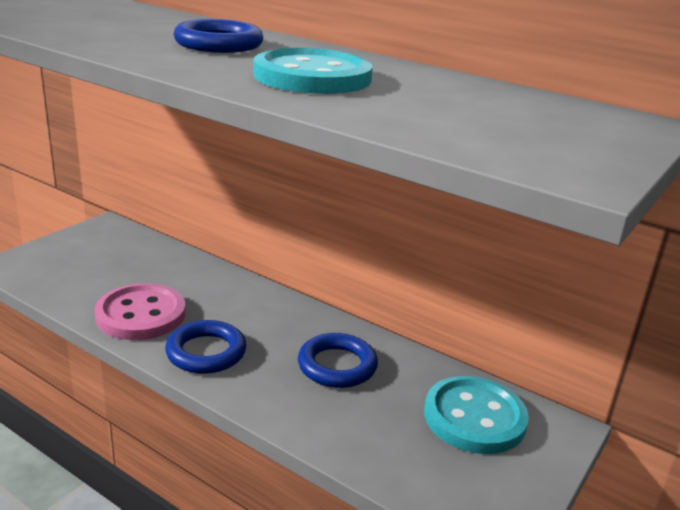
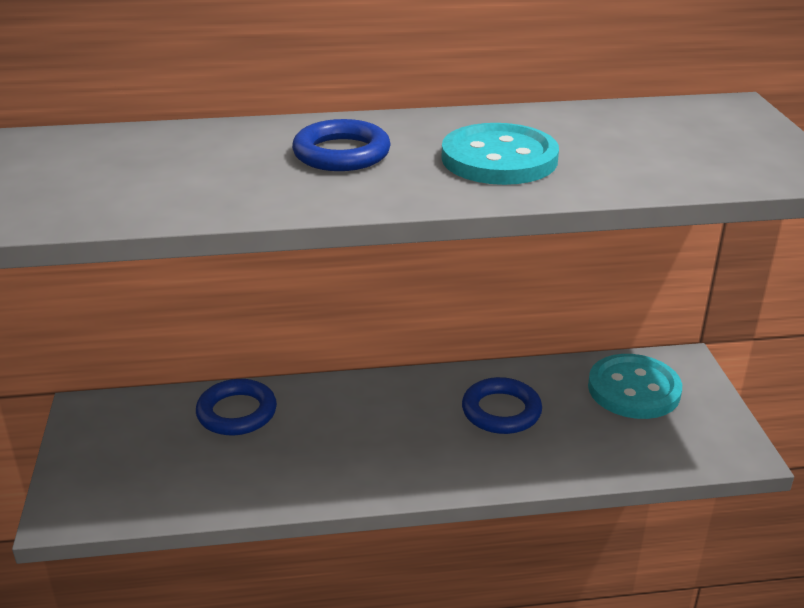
camera: 40 degrees left, 5 degrees up
pink button [95,283,186,340] -> none
blue ring [165,320,246,374] -> blue ring moved to [196,379,277,435]

